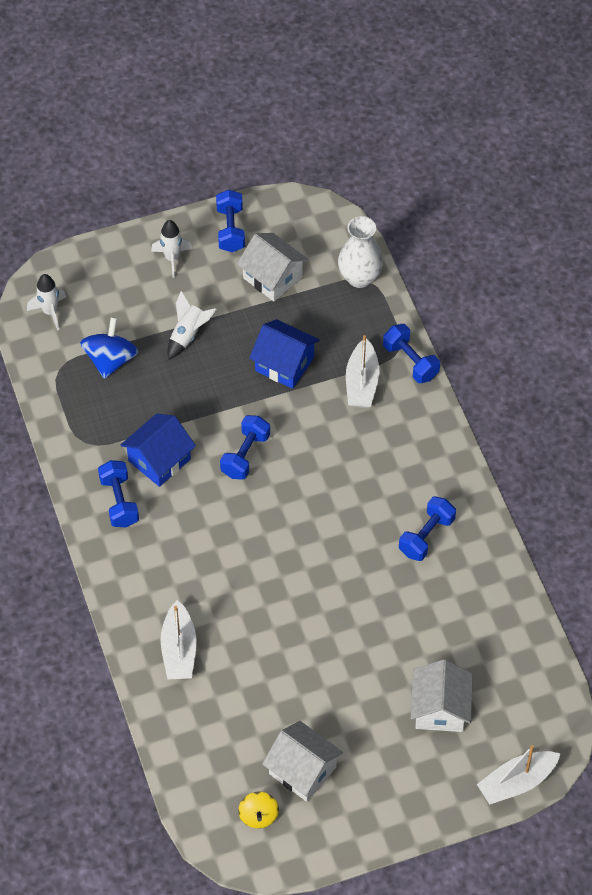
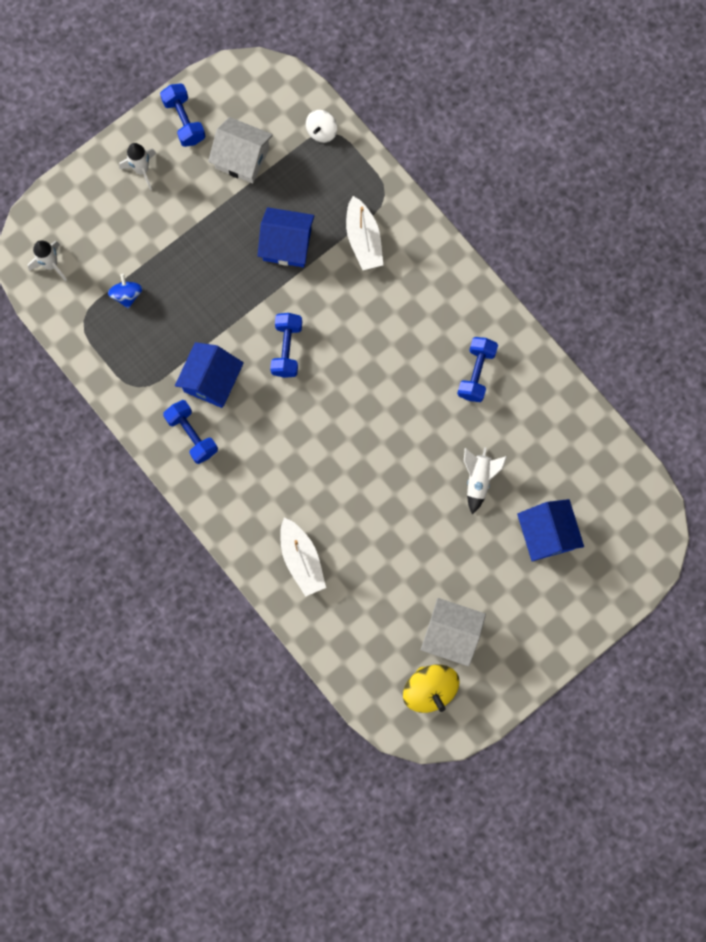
camera: 20 degrees left, 20 degrees up
blue spinning top [80,317,139,379] -> blue spinning top [108,274,143,309], size x0.61
white rocket [167,291,216,360] -> white rocket moved to [464,447,507,514]
yellow spinning top [238,792,279,828] -> yellow spinning top [403,665,460,713], size x1.63
white vase [338,216,383,288] -> white spinning top [306,110,337,143]
blue dumbbell [383,324,440,383] -> none
white house [411,659,473,732] -> blue house [517,499,584,562]
white boat [477,745,561,804] -> none

